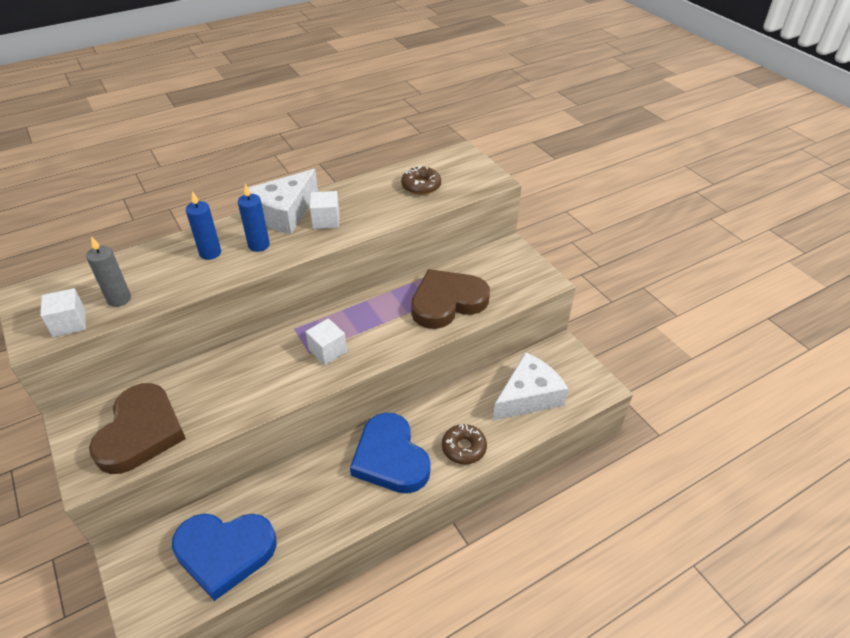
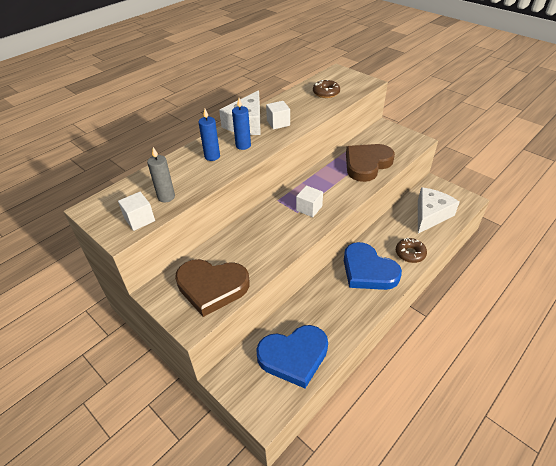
camera: 15 degrees left, 0 degrees up
brown heart [89,383,186,474] -> brown heart turned 105 degrees clockwise [175,259,249,317]

